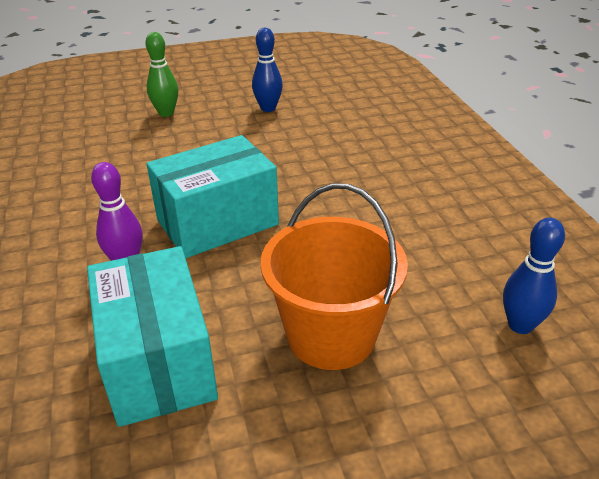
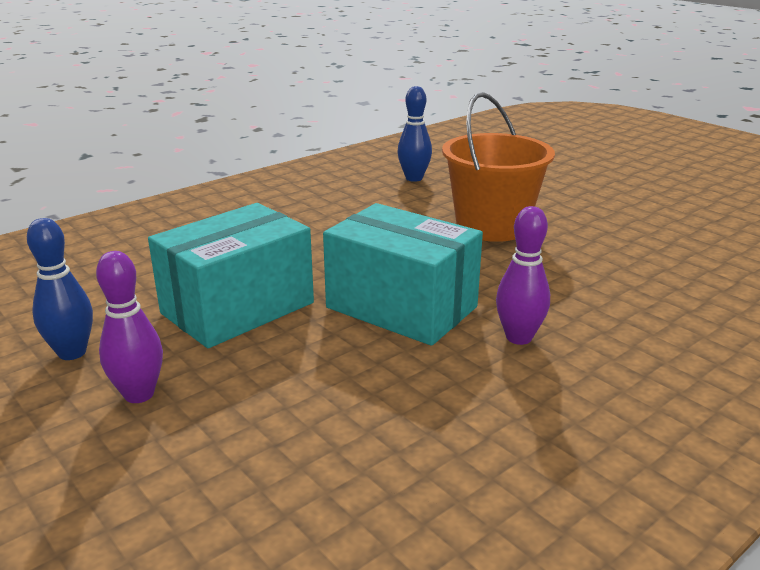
camera: 115 degrees left, 10 degrees down
turquoise box [87,246,218,427] -> turquoise box moved to [148,203,314,348]
green bowling pin [145,32,178,117] -> none
none -> purple bowling pin [96,251,163,403]

